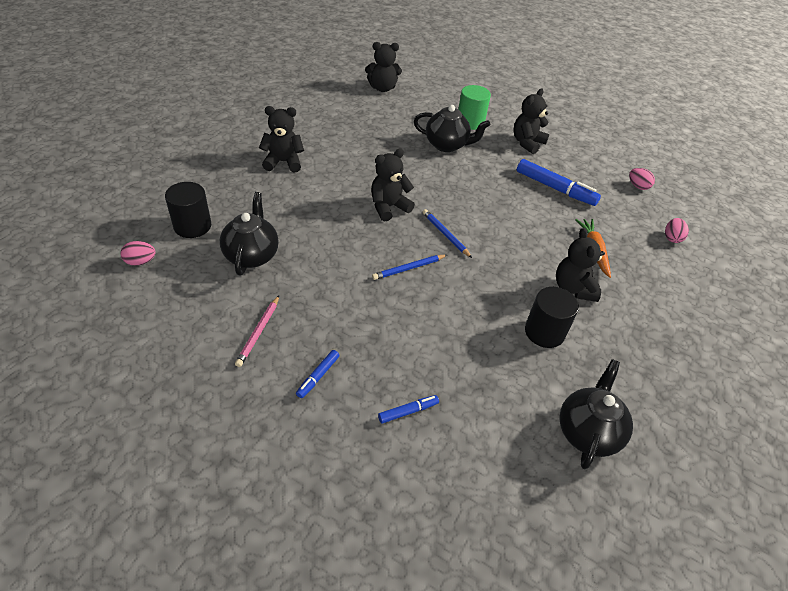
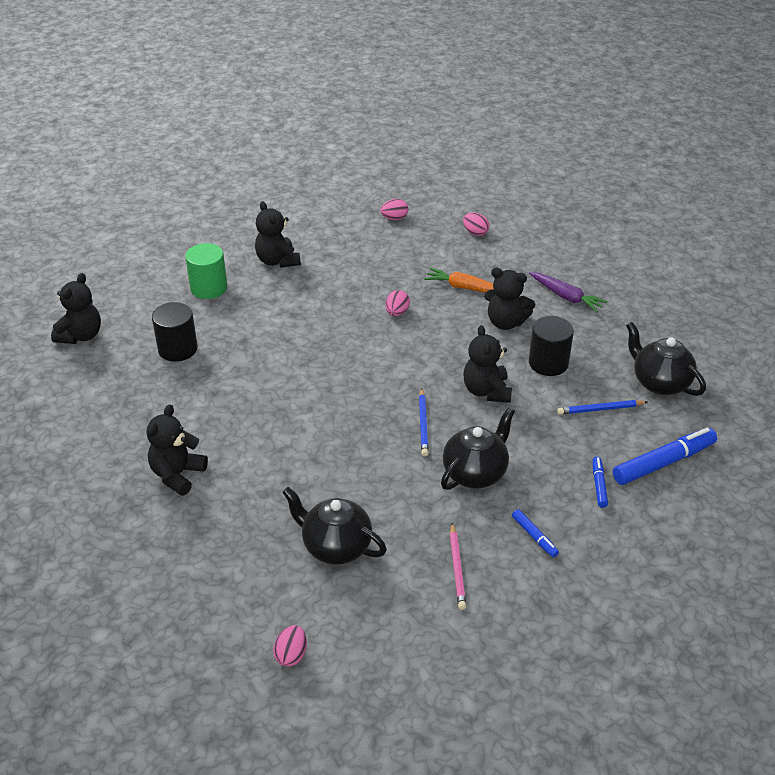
camera: 60 degrees left, 5 degrees down
black cylinder [165,182,211,238] -> black cylinder moved to [152,302,198,362]
pink pencil [235,296,279,367] -> pink pencil turned 45 degrees clockwise [450,523,466,610]
black teddy bear [371,148,415,222] -> black teddy bear moved to [463,325,512,403]
black teapot [414,105,490,152] -> black teapot moved to [441,407,515,490]
blue pencil [423,209,472,258] -> blue pencil moved to [557,400,648,415]
blue marker [517,159,601,206] -> blue marker moved to [613,428,717,485]
none -> pink egg [386,290,410,316]
none -> purple carrot [529,272,608,312]

